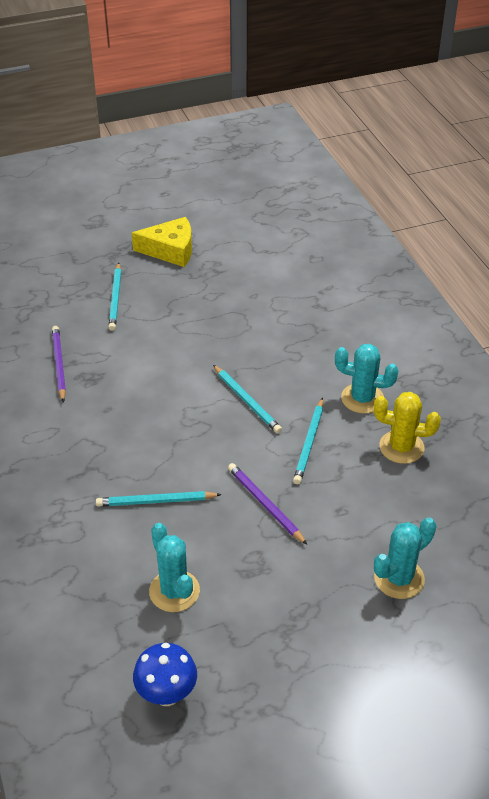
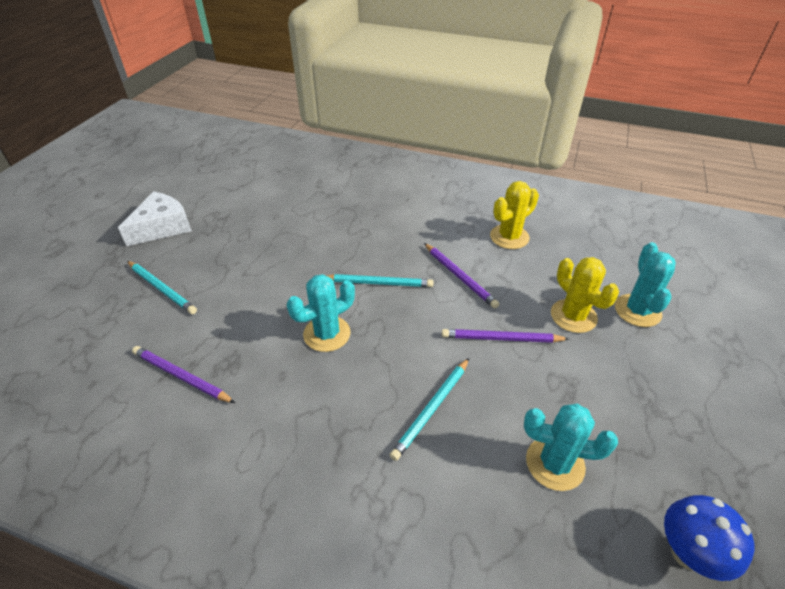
camera: 50 degrees left, 0 degrees up
yellow cheese [132,217,192,267] -> white cheese [118,191,192,246]
turquoise pencil [293,398,323,484] -> purple pencil [424,243,499,308]
turquoise cactus [335,344,399,414] -> turquoise cactus moved to [287,274,355,352]
none -> yellow cactus [551,257,619,333]

